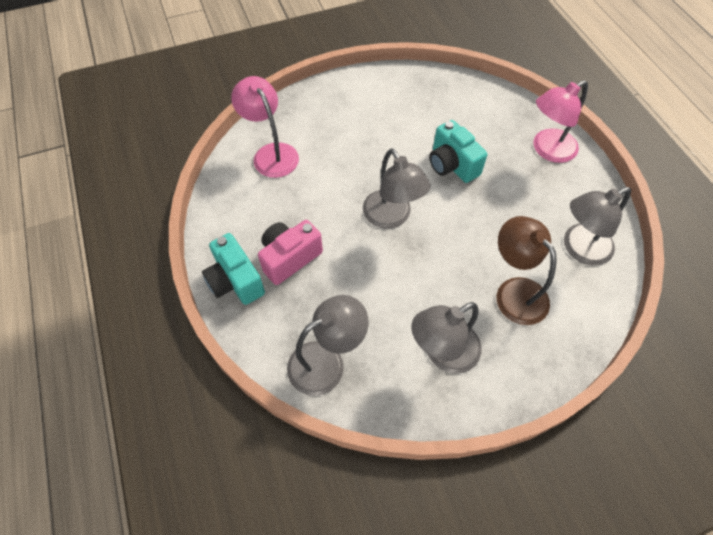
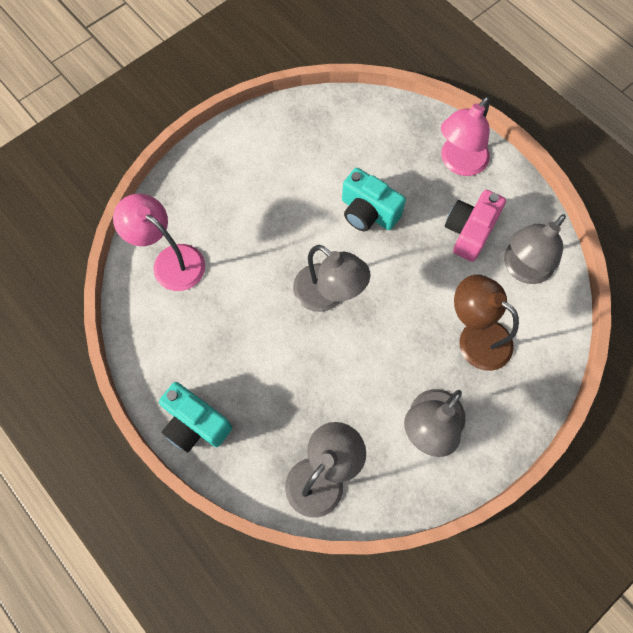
camera: 20 degrees left, 10 degrees up
pink camera [258,220,323,285] -> pink camera moved to [445,190,506,262]

